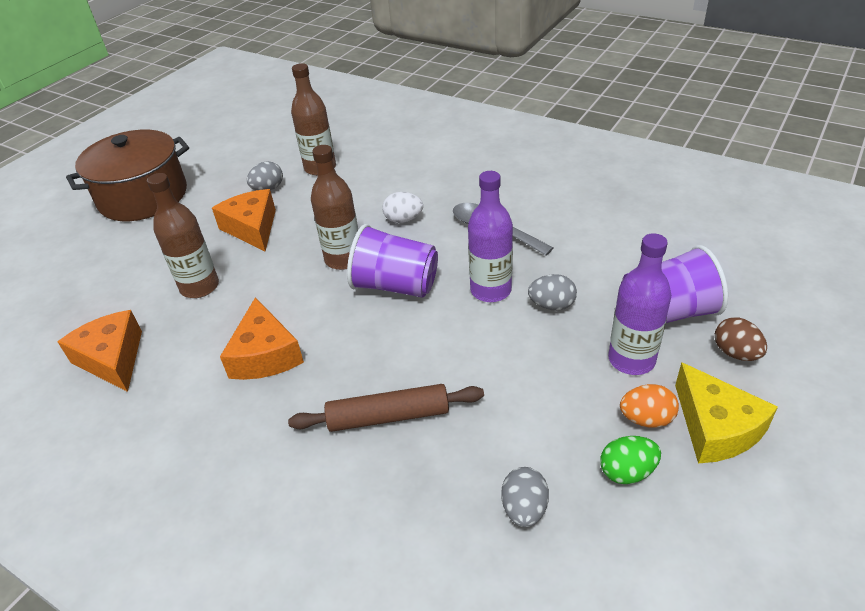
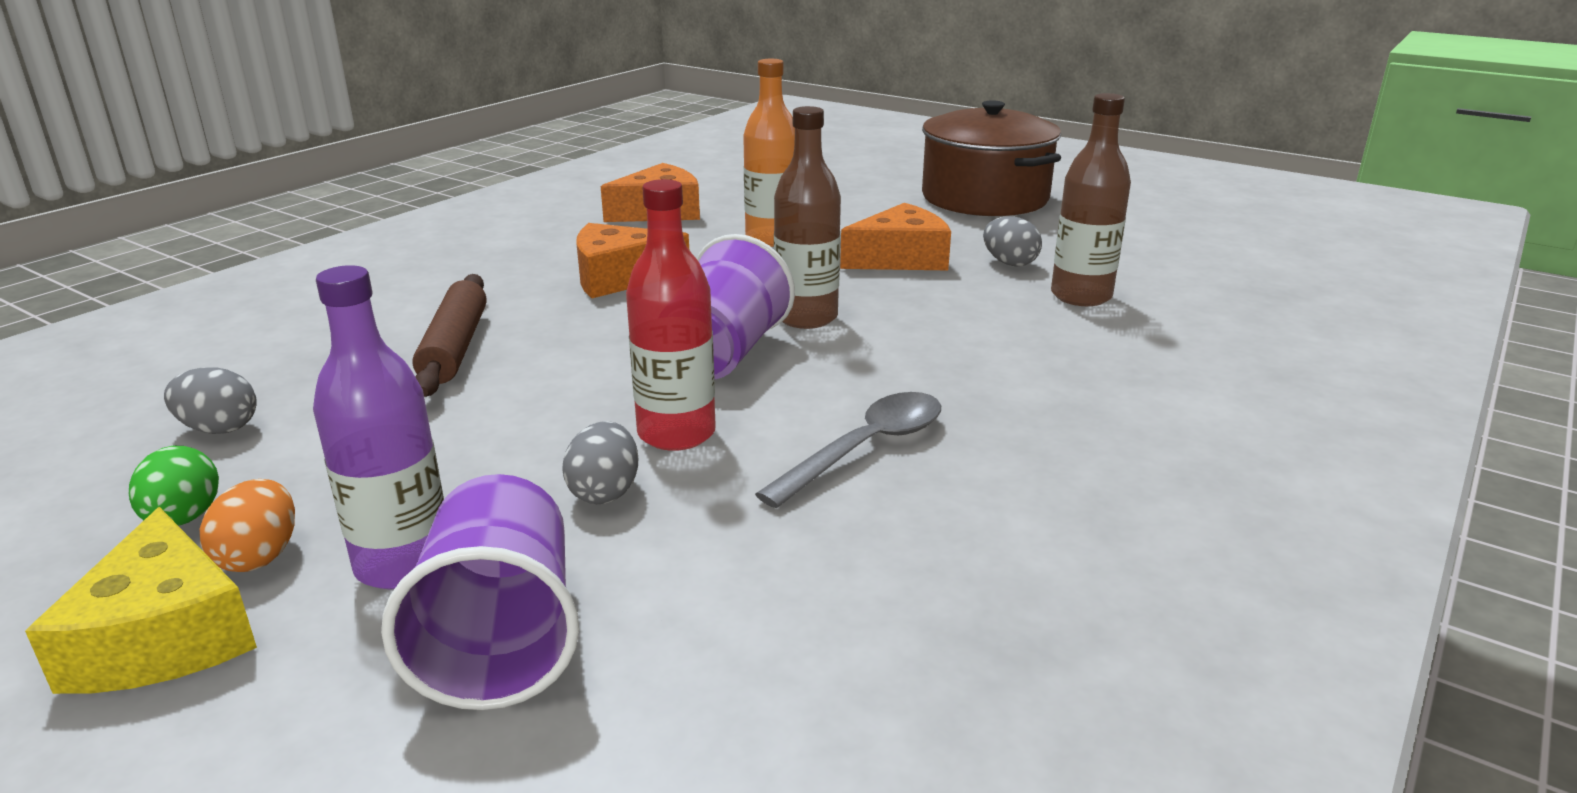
camera: 90 degrees right, 15 degrees down
brown bottle [147,173,219,298] -> orange bottle [743,59,795,247]
white egg [382,192,423,223] -> none
purple bottle [468,171,513,302] -> red bottle [626,179,716,451]
yellow cheese [675,362,778,463] -> yellow cheese turned 90 degrees counterclockwise [25,507,257,694]
brown egg [715,317,767,361] -> none

